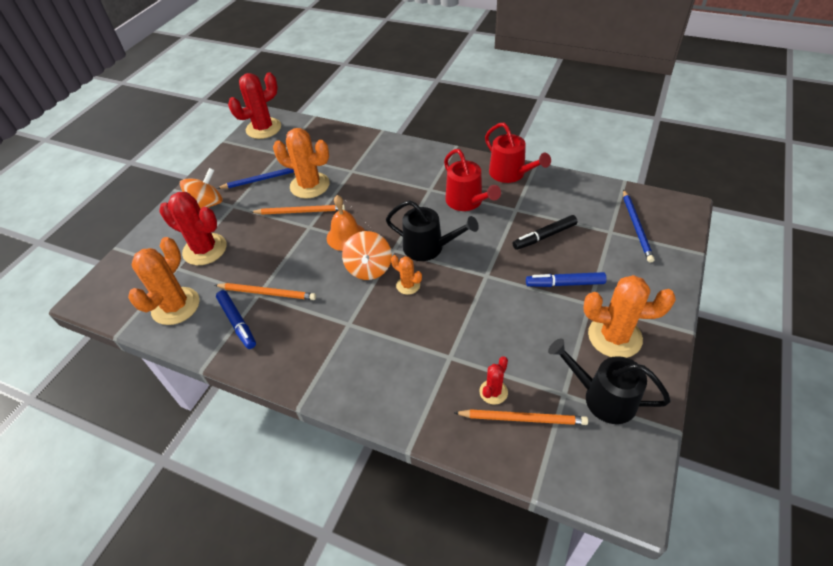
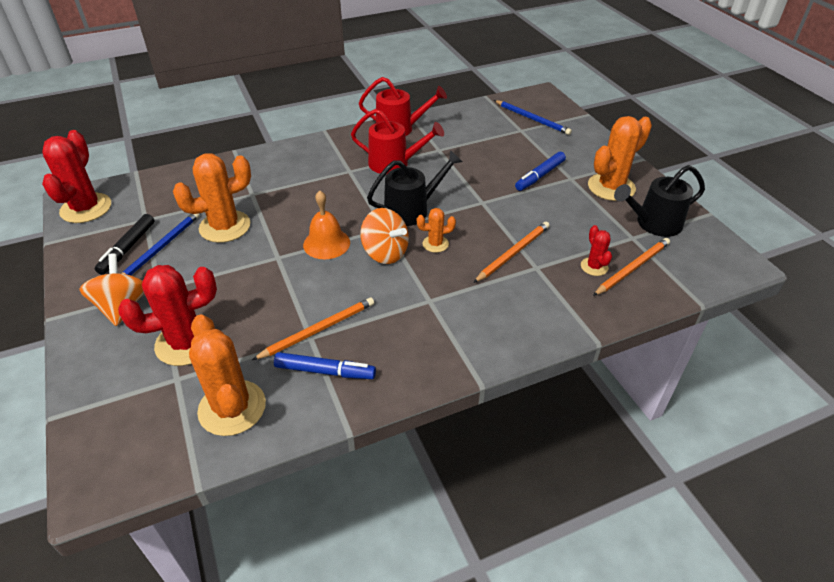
camera: 50 degrees left, 5 degrees down
orange pencil [251,205,345,215] -> orange pencil moved to [474,222,550,283]
black marker [513,215,578,250] -> black marker moved to [95,214,155,275]

